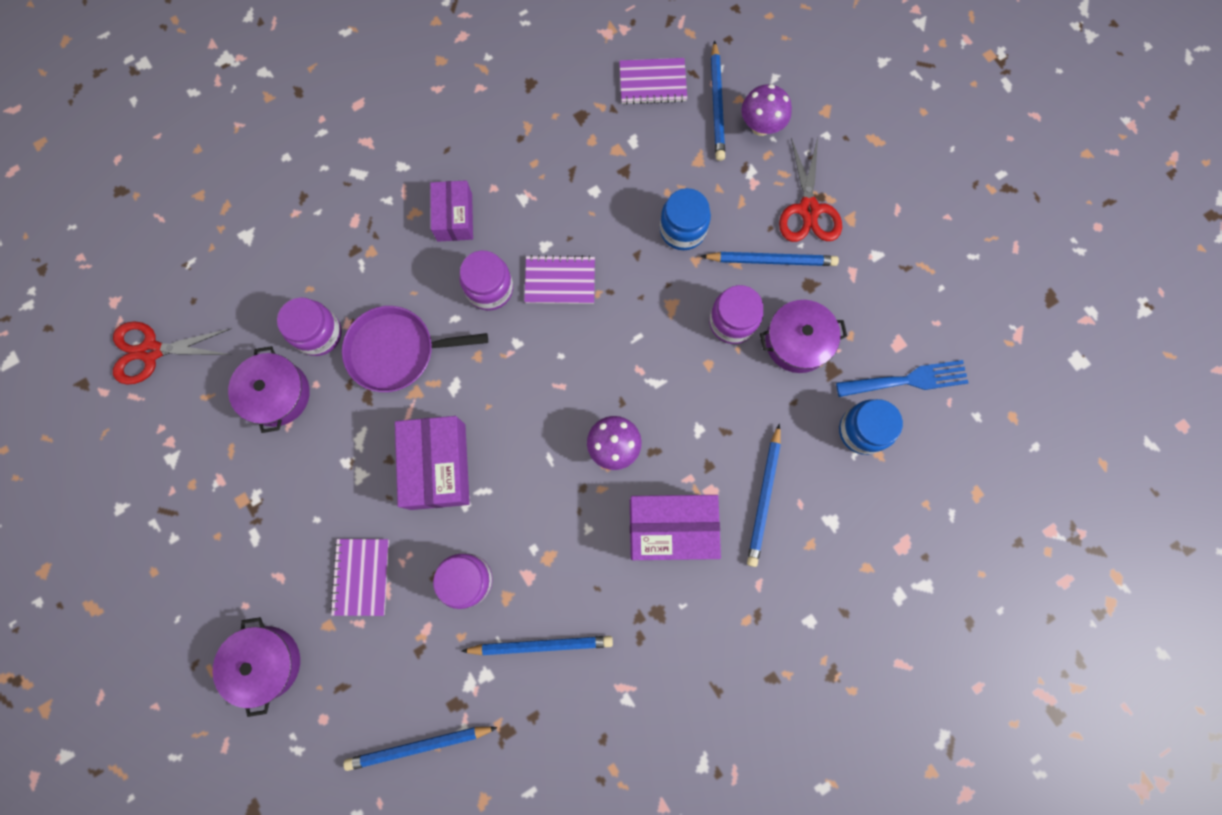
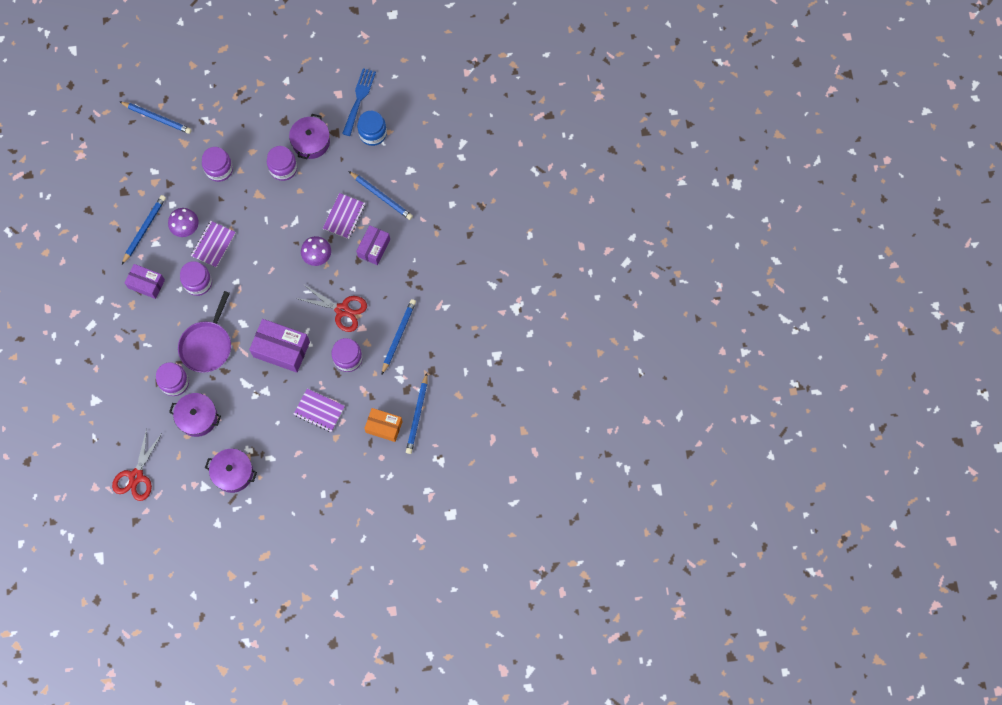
camera: 65 degrees left, 5 degrees down
purple pot [213,617,300,717] -> purple pot moved to [205,449,257,493]
purple notebook [619,58,687,104] -> purple notebook moved to [323,193,365,239]
purple box [630,495,721,560] -> purple box [356,225,390,265], size x0.65
blue jar [660,188,711,250] -> purple jar [202,147,233,182]
blue pencil [701,252,839,266] -> blue pencil moved to [122,195,166,264]
purple mushroom [741,84,792,136] -> purple mushroom moved to [168,208,198,237]
red scissors [779,138,842,242] -> red scissors moved to [296,284,367,332]
none -> orange box [364,408,403,442]

